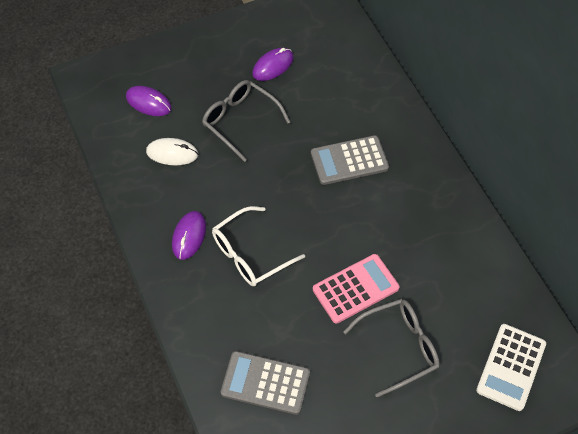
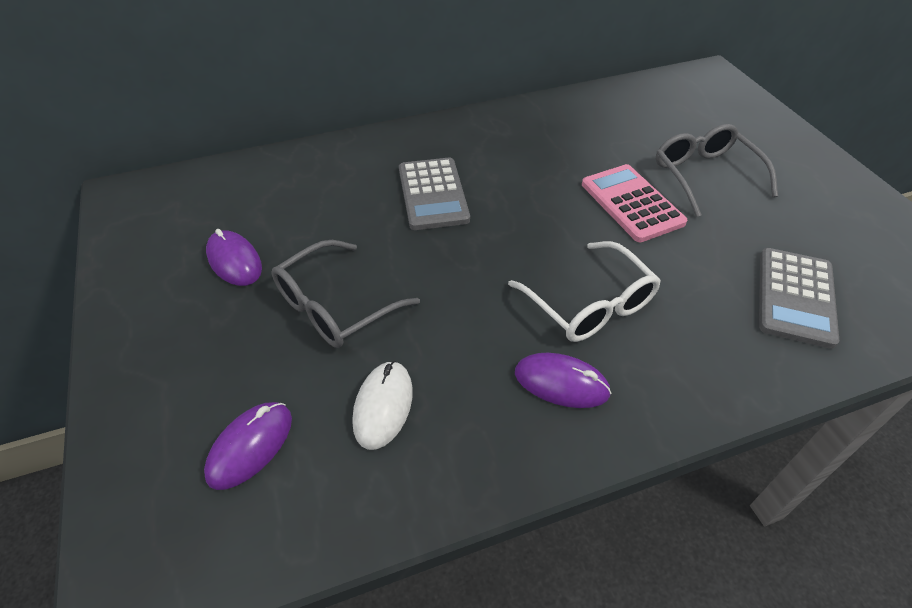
camera: 85 degrees left, 10 degrees down
white calculator [476,324,546,411] -> none

